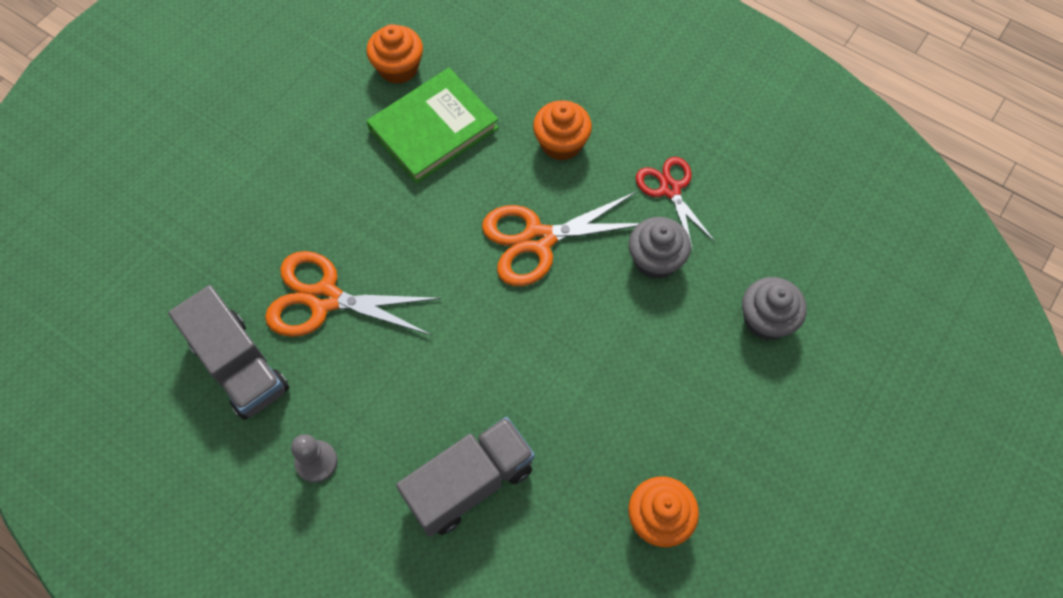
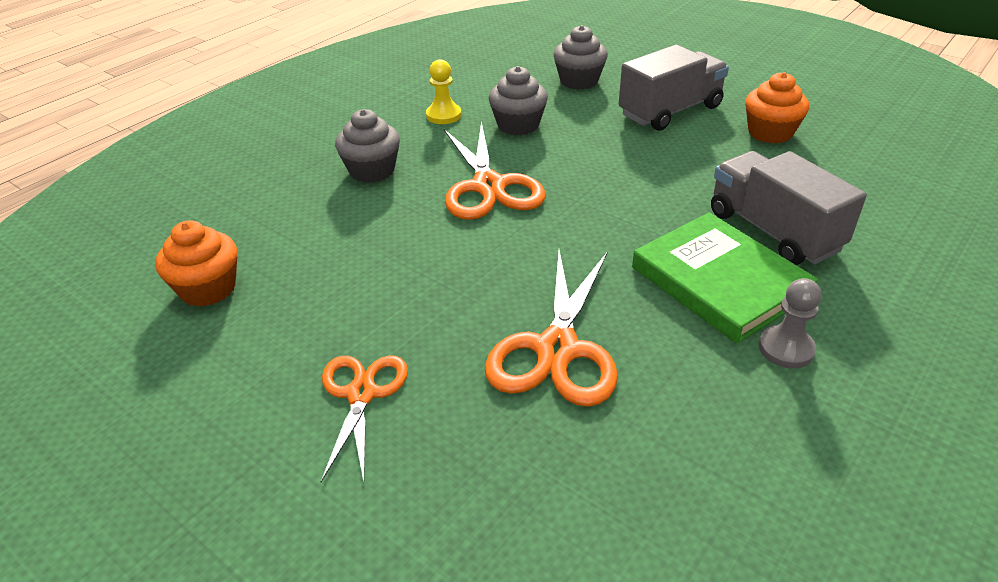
camera: 85 degrees left, 25 degrees down
grey truck [168,285,289,420] -> grey truck moved to [619,45,729,131]
green book [367,68,499,184] -> green book moved to [632,213,818,344]
orange cupcake [533,100,592,161] -> grey cupcake [335,109,400,183]
red scissors [636,157,715,251] -> yellow pawn [426,59,461,124]
none -> orange scissors [321,355,408,482]

